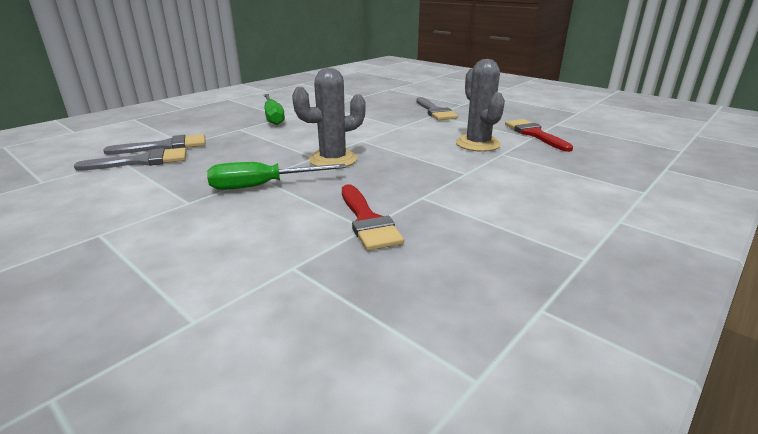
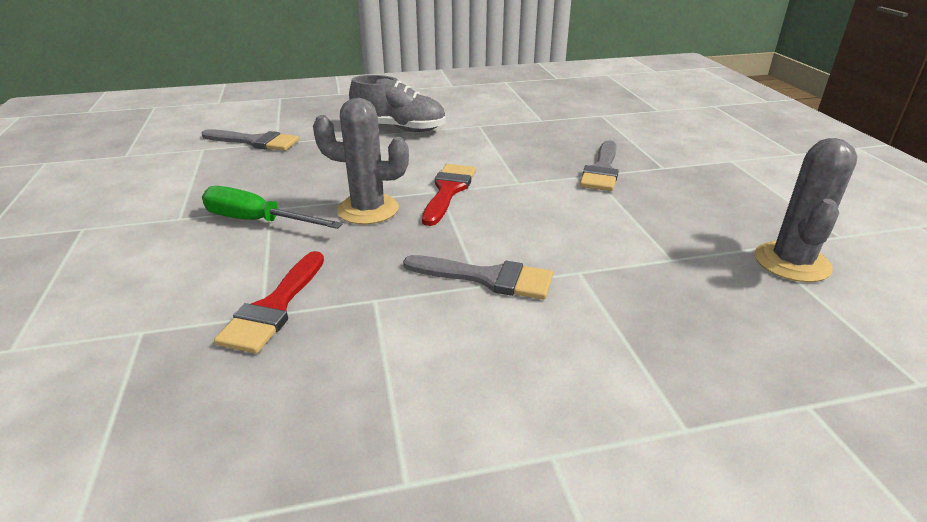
camera: 35 degrees right, 5 degrees up
grey brush [74,148,186,171] -> grey brush moved to [403,255,553,300]
green screwdriver [264,94,285,125] -> grey shoe [349,75,446,132]
grey cactus [456,59,505,152] -> grey cactus moved to [755,138,858,282]
red brush [505,119,573,152] -> red brush moved to [422,164,476,226]

